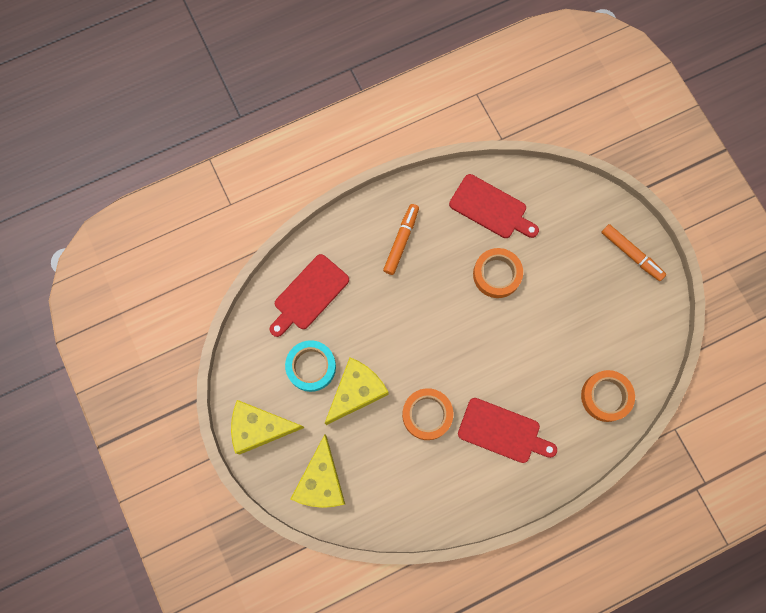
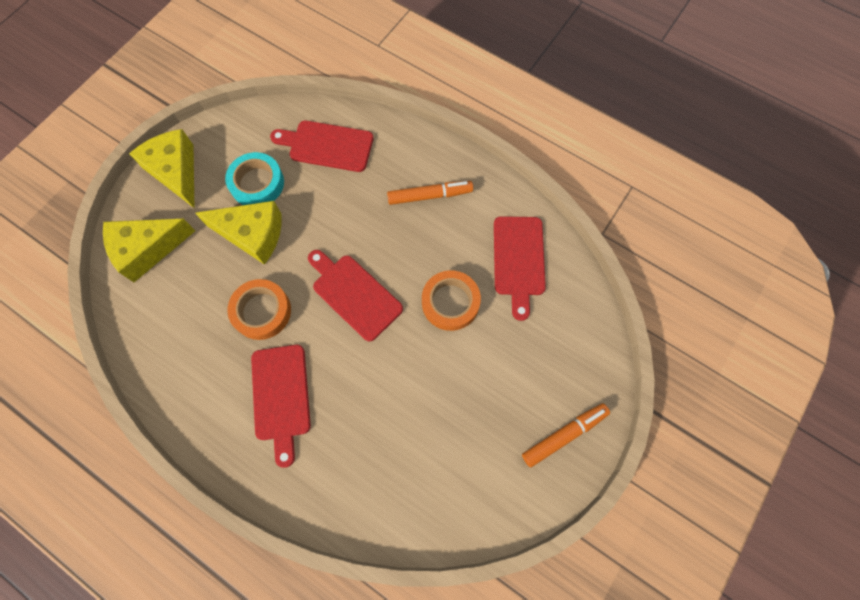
camera: 60 degrees right, 5 degrees down
orange tape [581,370,635,422] -> none
orange marker [601,224,666,281] -> orange marker turned 135 degrees counterclockwise [522,403,610,468]
none -> red cutting board [308,250,403,342]

